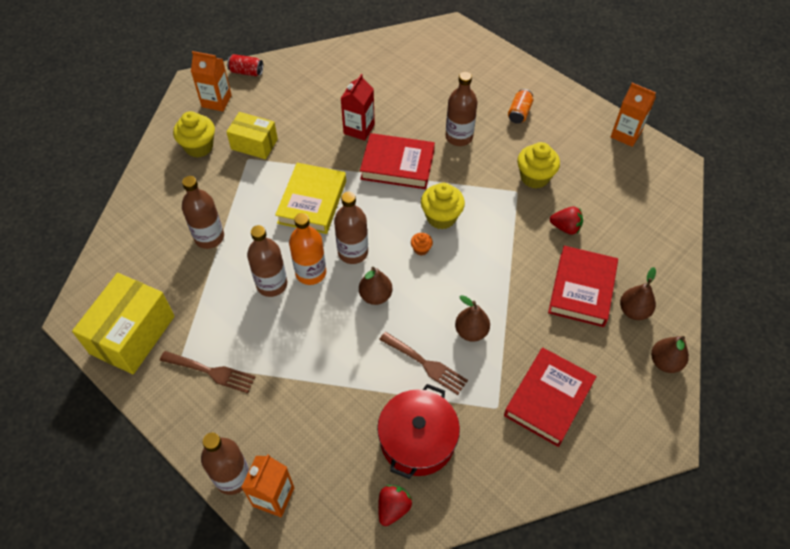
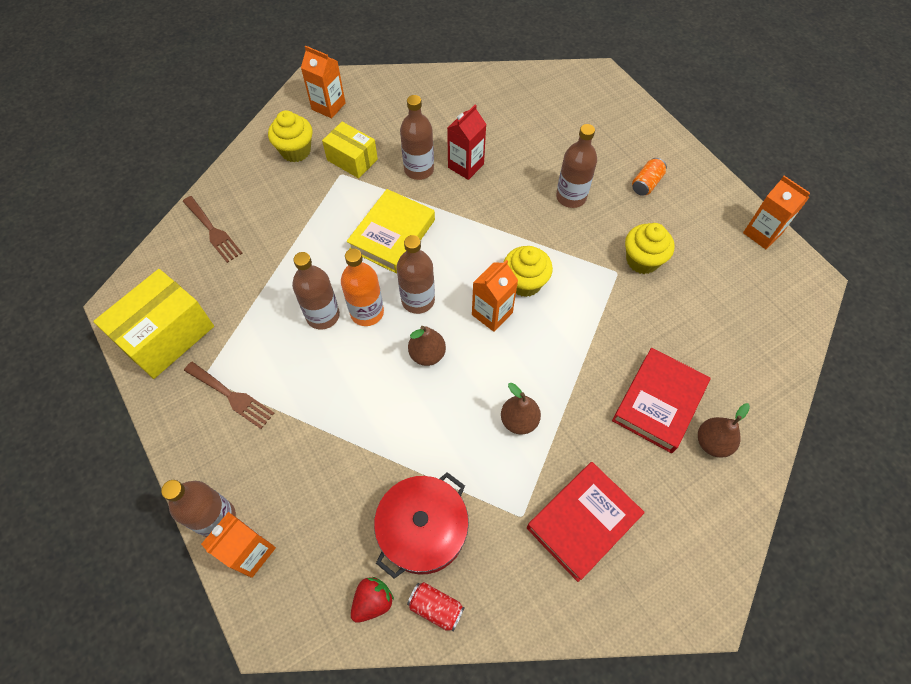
camera: 15 degrees right, 5 degrees up
brown bottle [182,176,224,249] -> brown bottle moved to [400,95,434,180]
red can [227,54,263,76] -> red can moved to [407,582,464,631]
red book [360,133,435,189] -> none
brown fork [379,332,468,395] -> brown fork moved to [183,196,243,263]
orange cupcake [411,233,433,256] -> orange carton [472,260,518,332]
red strawberry [550,206,583,235] -> none
brown pear [651,336,689,373] -> none

